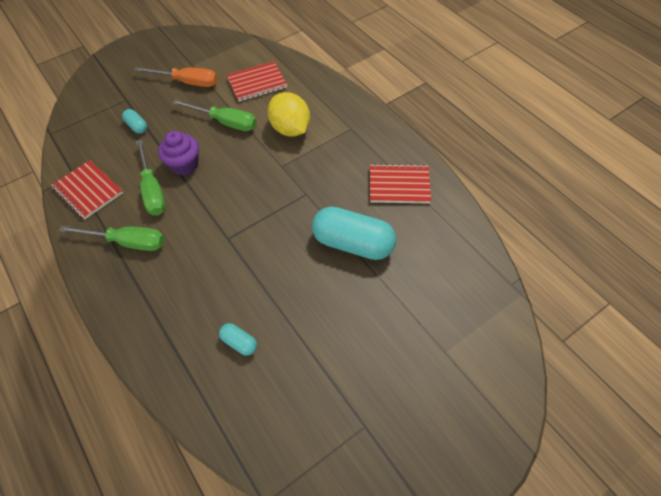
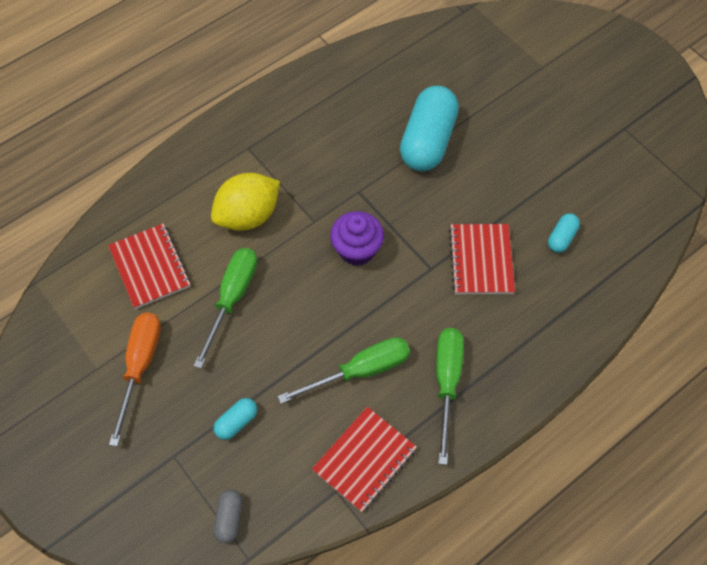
camera: 95 degrees left, 5 degrees up
purple cupcake [158,131,199,176] -> purple cupcake moved to [330,211,384,266]
red notebook [370,164,431,204] -> red notebook moved to [449,224,515,294]
none -> grey capsule [214,489,242,543]

